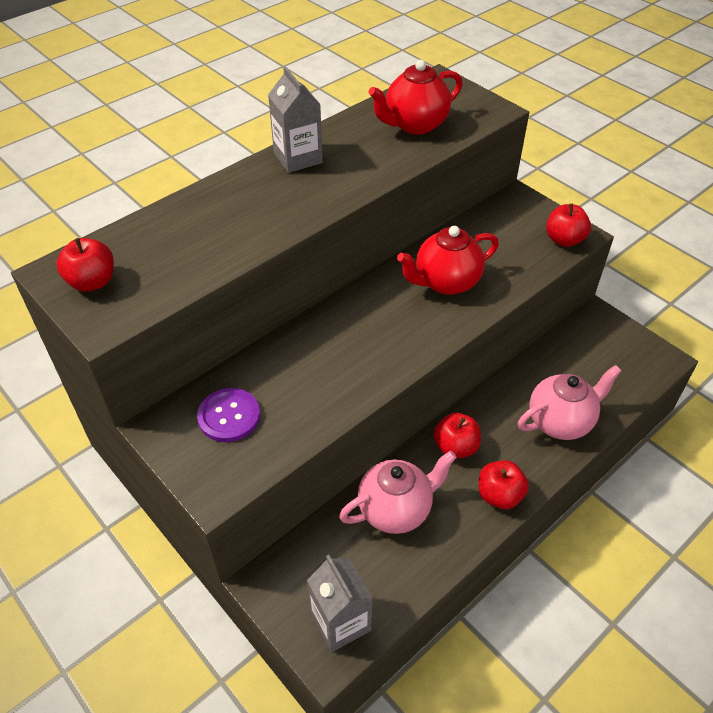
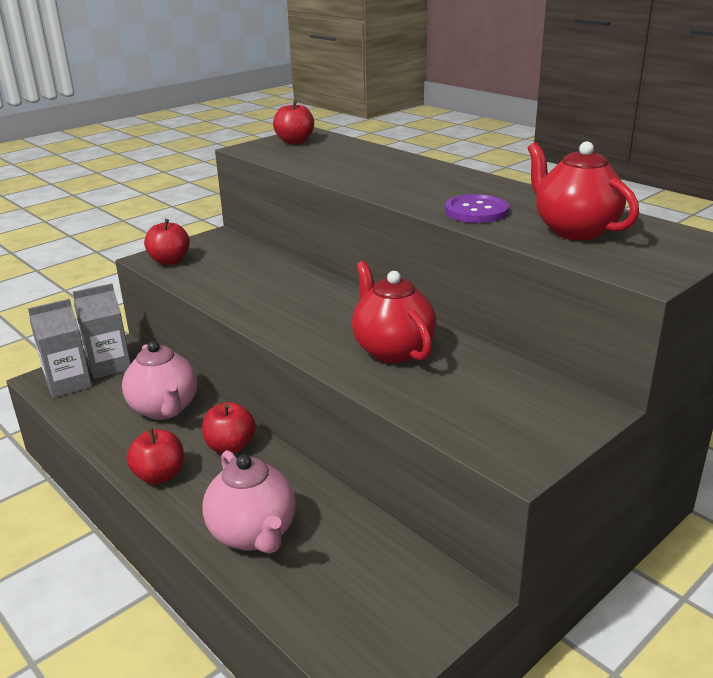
camera: 90 degrees right, 20 degrees down
purple button [197,388,260,442] -> purple button moved to [445,194,509,223]
grey carton [268,66,323,173] -> grey carton moved to [73,283,131,379]
red apple [546,204,591,247] -> red apple moved to [144,219,190,265]

